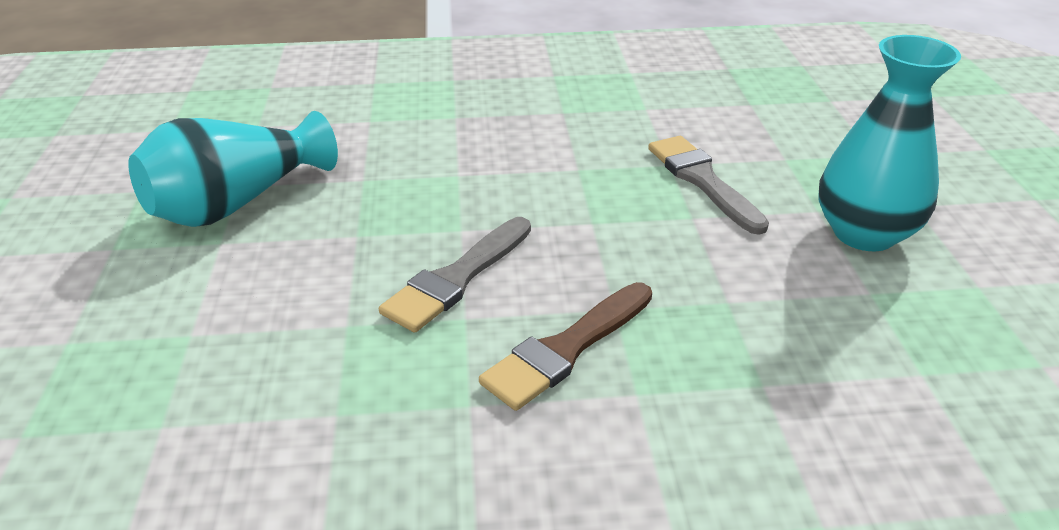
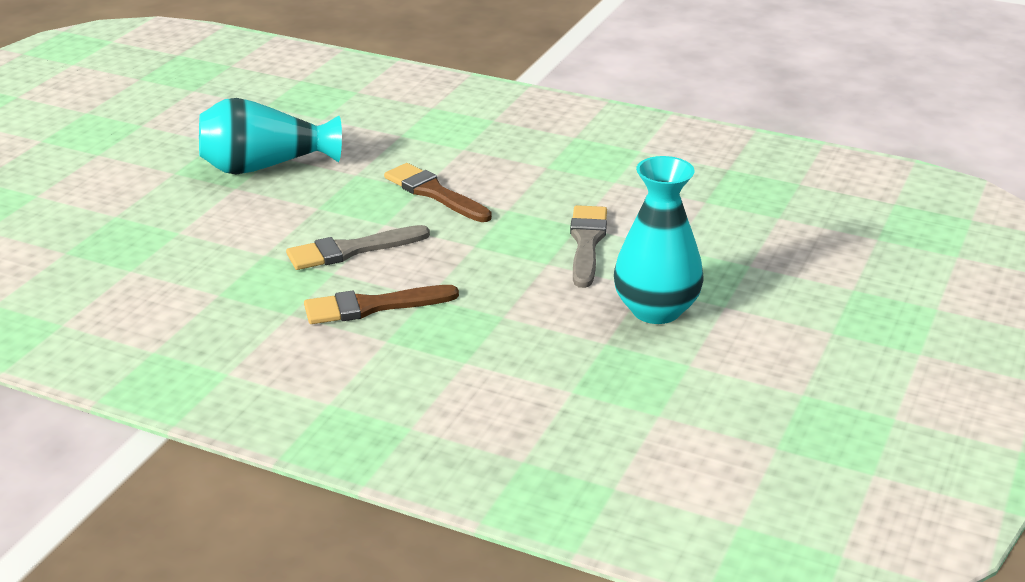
camera: 30 degrees right, 5 degrees down
none -> brown brush [384,163,492,222]

